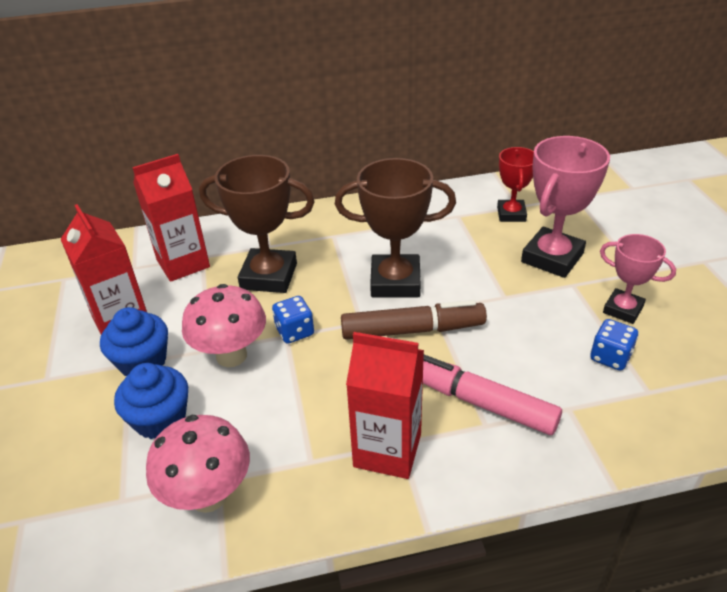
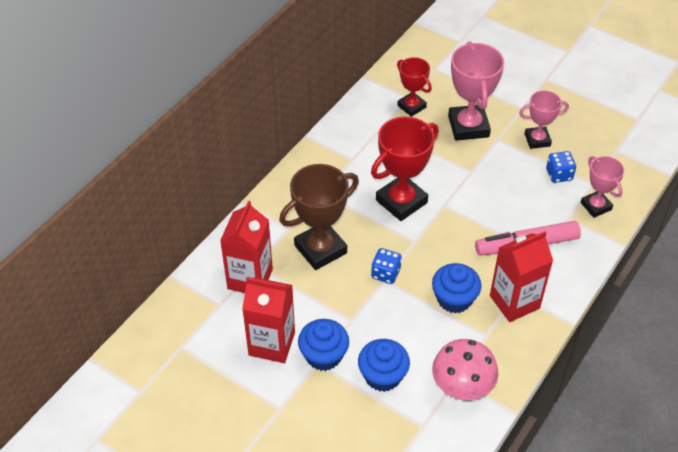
camera: 45 degrees left, 10 degrees up
pink mushroom [182,284,266,367] -> none
brown trophy [335,158,456,298] -> red trophy [371,116,439,221]
brown marker [341,300,487,340] -> none
none -> blue cupcake [432,263,481,313]
none -> pink trophy [581,156,624,218]

